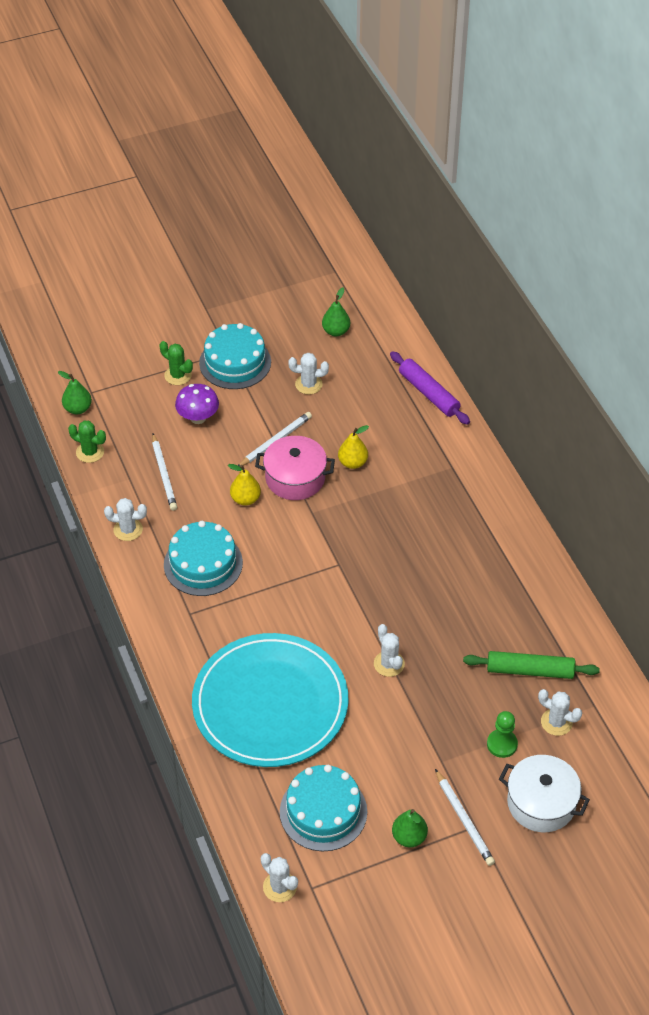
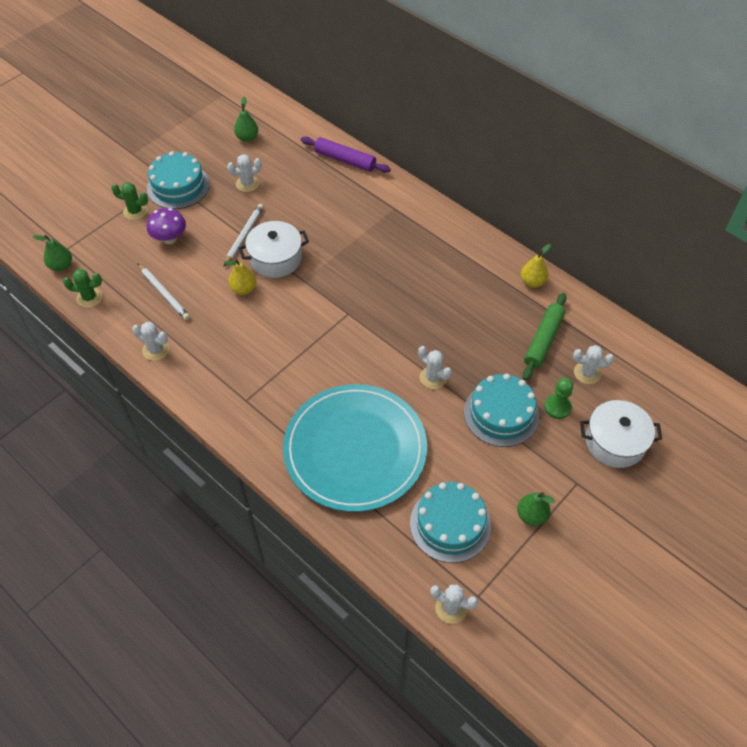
camera: 25 degrees left, 5 degrees up
white cactus [104,498,147,541] -> white cactus turned 45 degrees clockwise [132,322,169,361]
turquoise cake [164,521,243,596] -> turquoise cake moved to [464,374,539,447]
pink pot [255,436,335,500] -> white pot [239,221,309,278]
yellow pear [338,425,369,469] -> yellow pear moved to [521,244,551,288]
white pencil [435,769,495,866] -> none
green rolling pin [463,651,600,679] -> green rolling pin turned 45 degrees counterclockwise [522,293,566,381]

